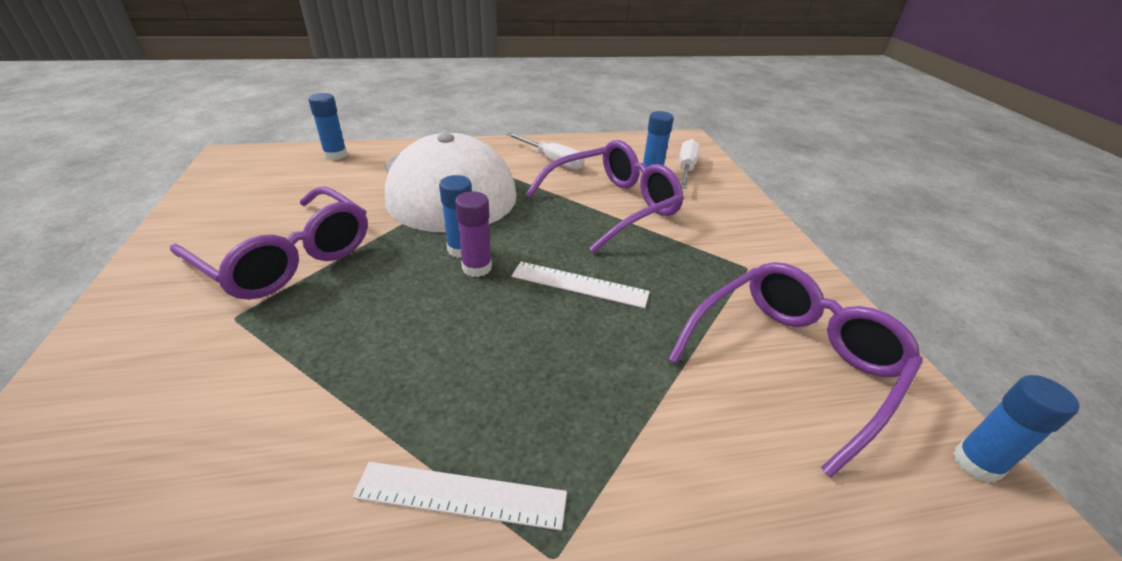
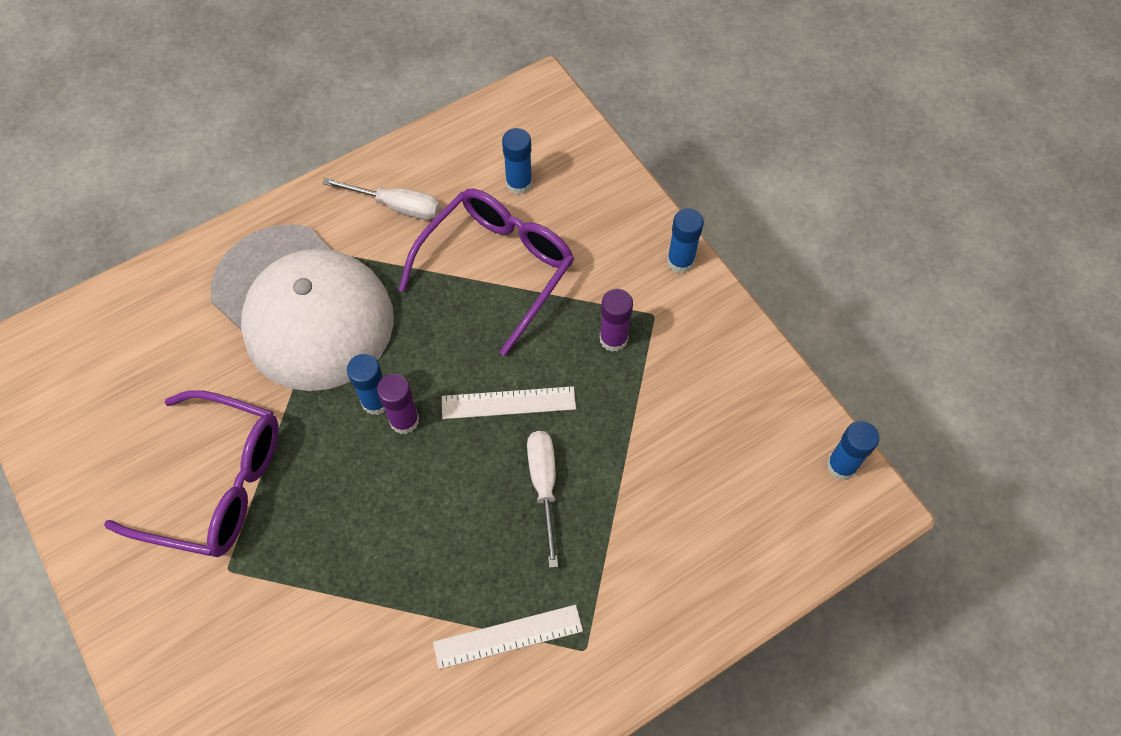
camera: 20 degrees left, 25 degrees up
blue glue stick [308,93,347,160] -> blue glue stick moved to [667,208,704,273]
purple glasses [668,262,923,478] -> none
white screwdriver [679,139,700,189] -> white screwdriver moved to [527,431,558,568]
none -> purple glue stick [600,289,633,352]

